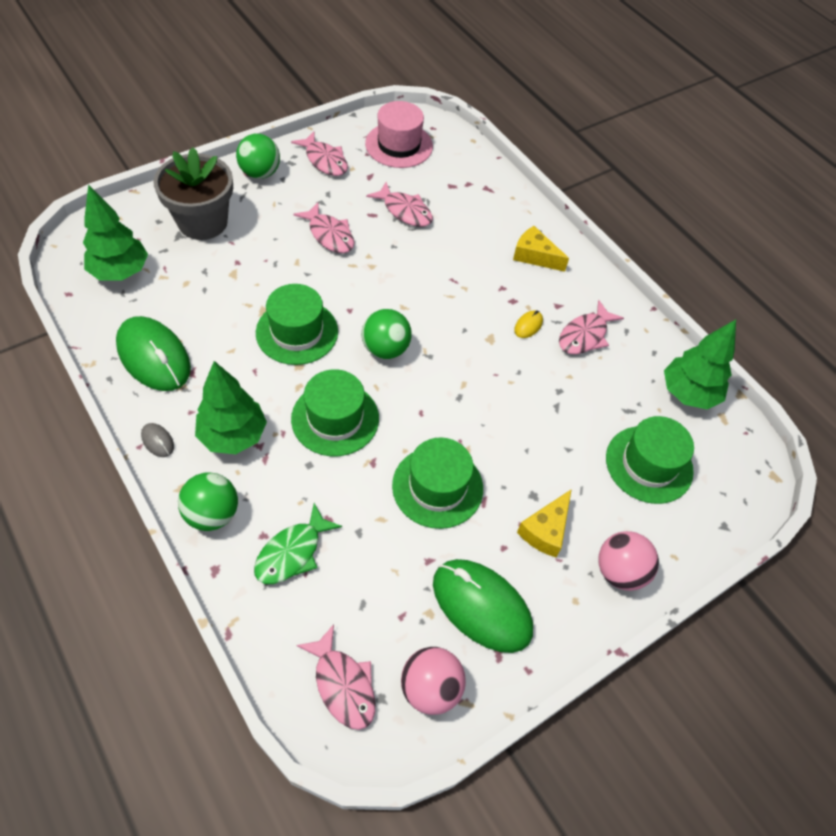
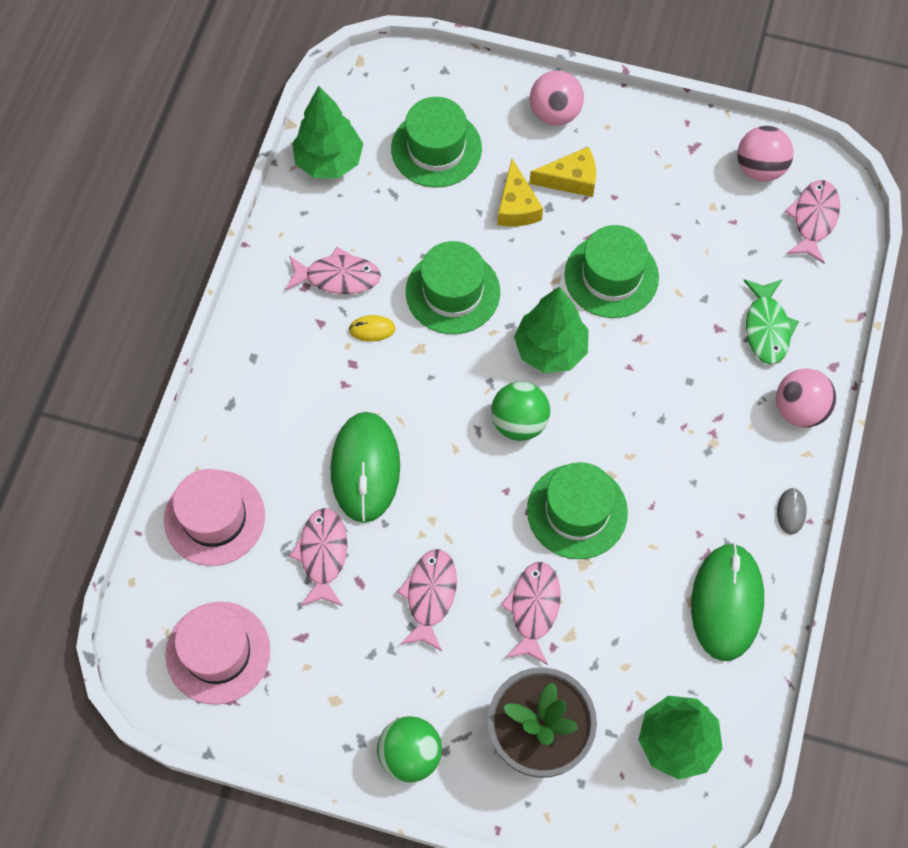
camera: 125 degrees left, 10 degrees up
green ball [178,472,238,531] -> pink ball [776,369,836,428]
green tree [195,361,267,454] -> green tree moved to [514,286,589,373]
green fish [254,503,342,584] -> green fish turned 90 degrees clockwise [743,279,799,365]
pink fish [291,132,348,176] -> pink fish moved to [500,562,561,665]
green hat [291,369,379,456] -> green hat moved to [406,241,500,334]
green mouse [433,559,533,653] -> green mouse moved to [331,412,400,523]
yellow cheese [513,226,569,272] -> yellow cheese moved to [497,159,543,227]
none -> pink hat [164,469,265,566]

